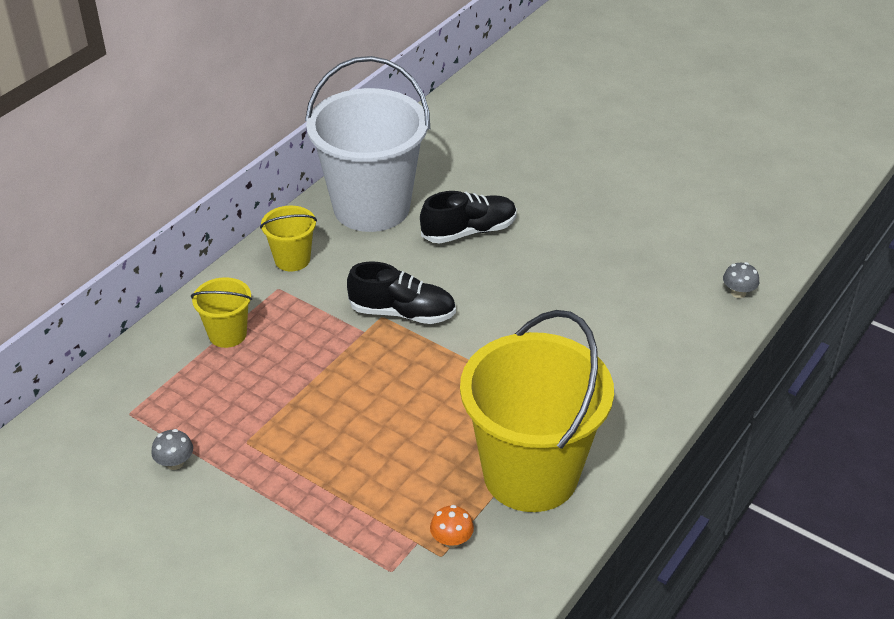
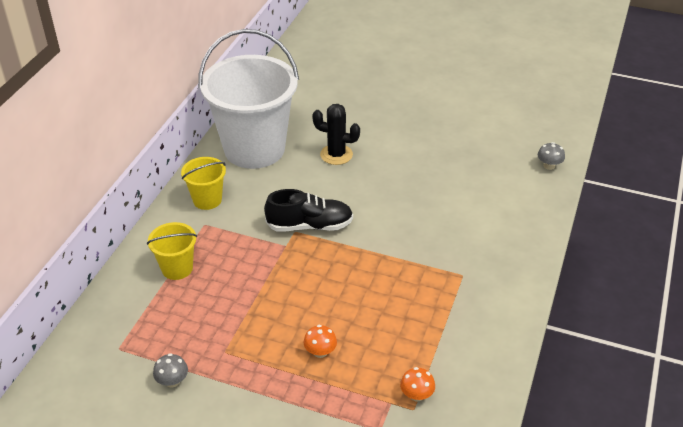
camera: 15 degrees left, 0 degrees up
black shoe [420,191,517,244] -> black cactus [312,104,360,165]
yellow bucket [460,310,614,512] -> none
none -> orange mushroom [304,325,337,358]

